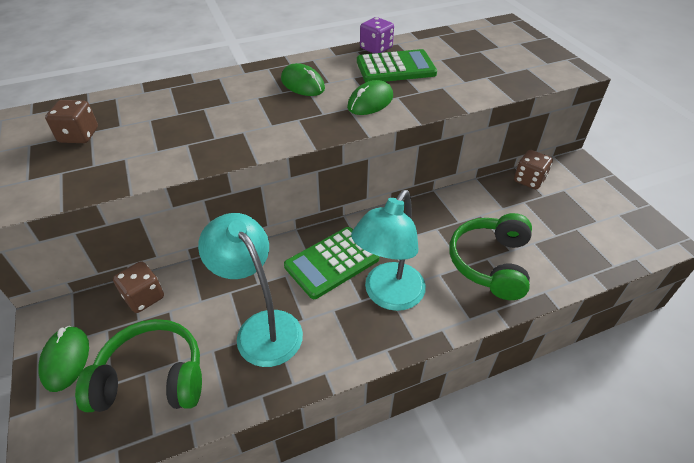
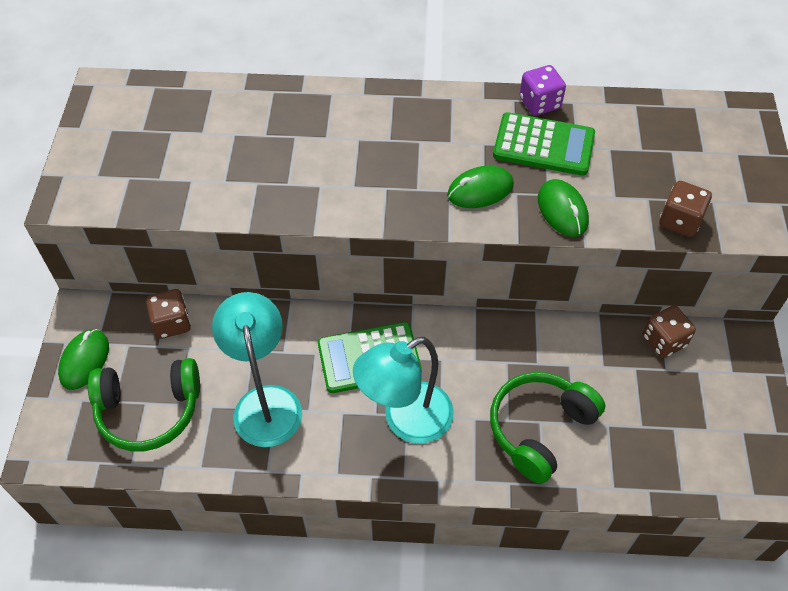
camera: 25 degrees right, 10 degrees up
brown dice [45,100,98,143] -> brown dice moved to [659,181,712,237]
green headphones [75,319,202,412] -> green headphones turned 150 degrees clockwise [88,358,200,451]
green mouse [281,63,325,96] -> green mouse moved to [538,179,589,237]

